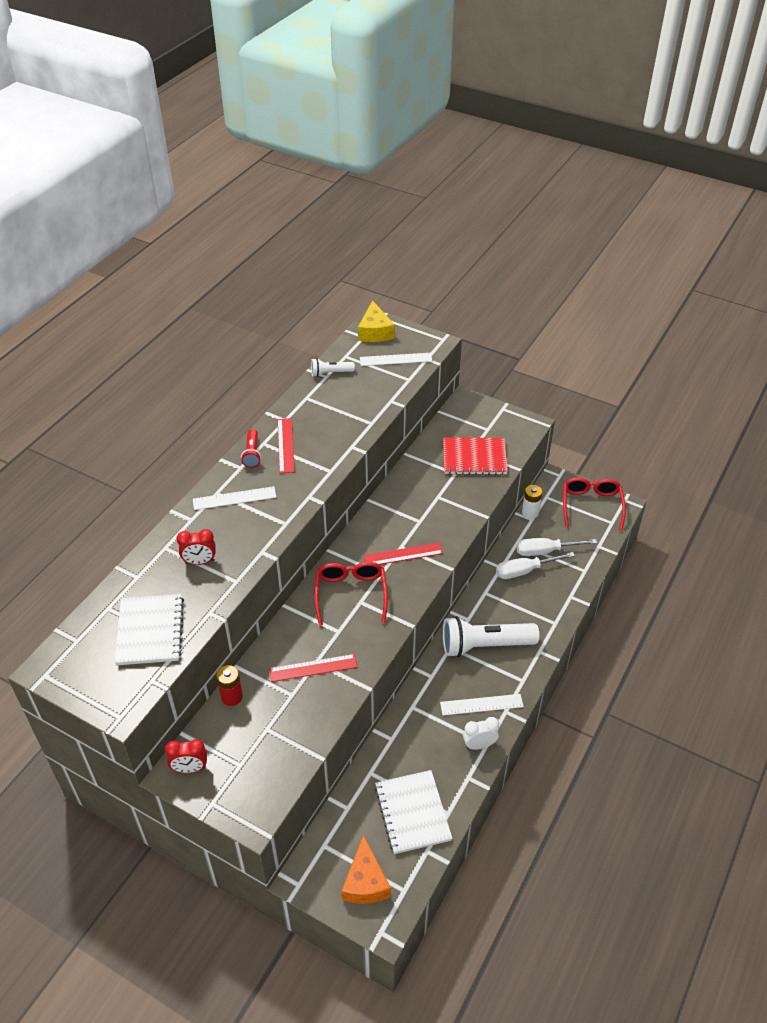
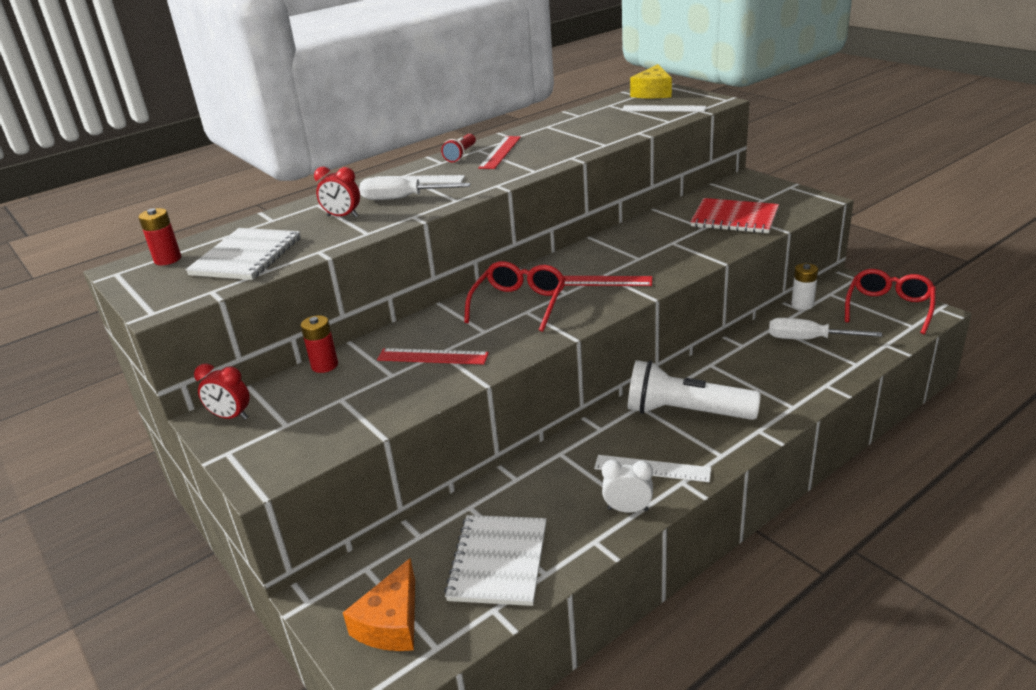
camera: 25 degrees right, 15 degrees down
white flashlight [311,358,355,377] -> none
white screwdriver [496,552,575,579] -> white screwdriver moved to [359,177,470,200]
none -> red battery [139,208,181,265]

